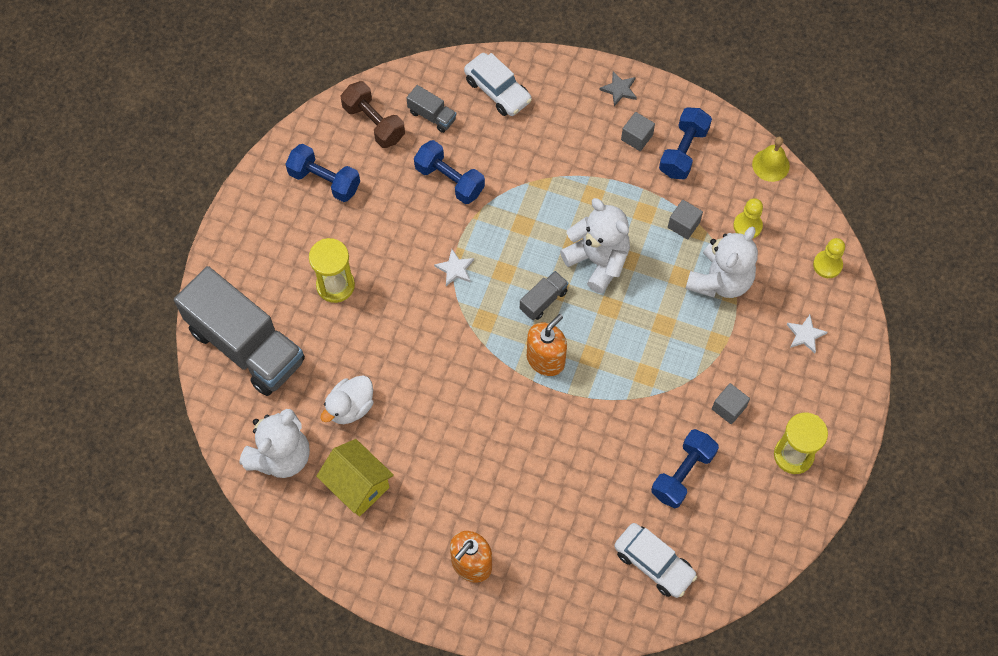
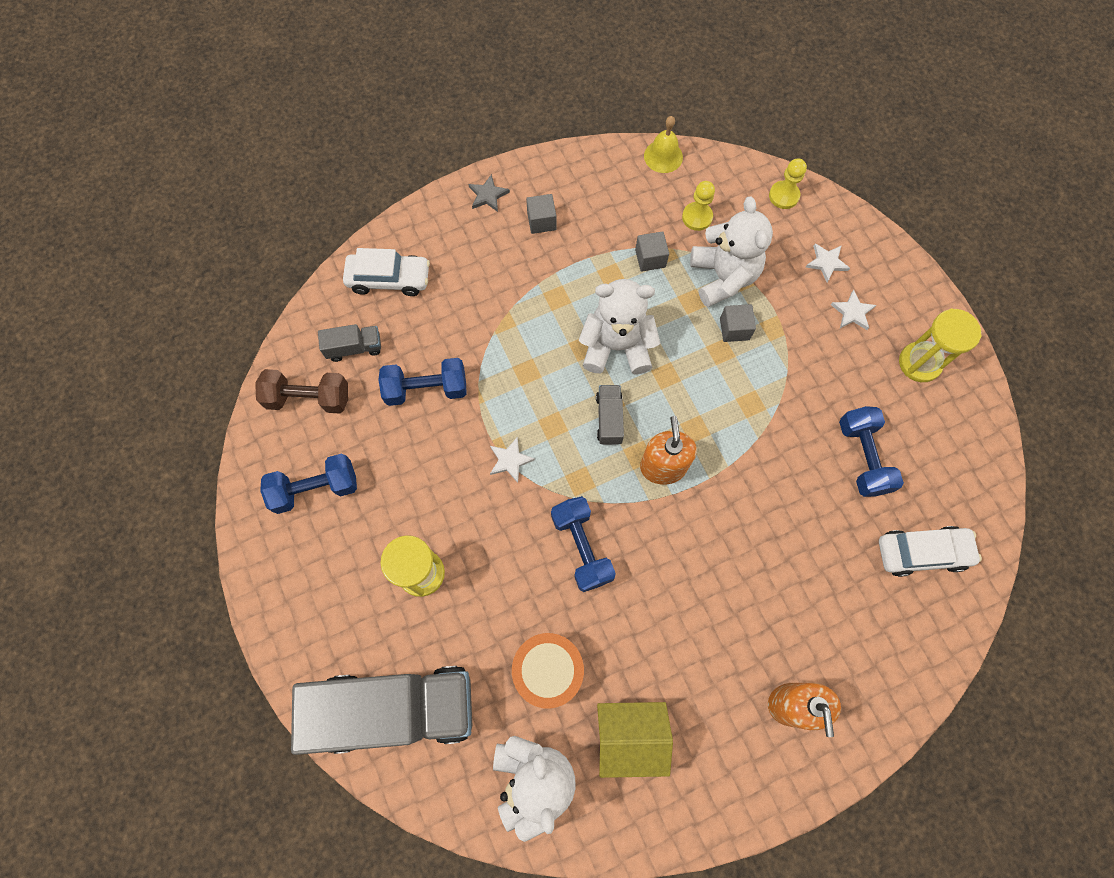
camera: 45 degrees left, 5 degrees up
white duck [321,375,374,424] -> orange drum [512,633,584,708]
blue dumbbell [659,107,712,180] -> blue dumbbell moved to [551,496,616,592]
grey cube [712,383,750,424] -> grey cube moved to [720,304,756,342]
none -> white star [831,290,876,330]

